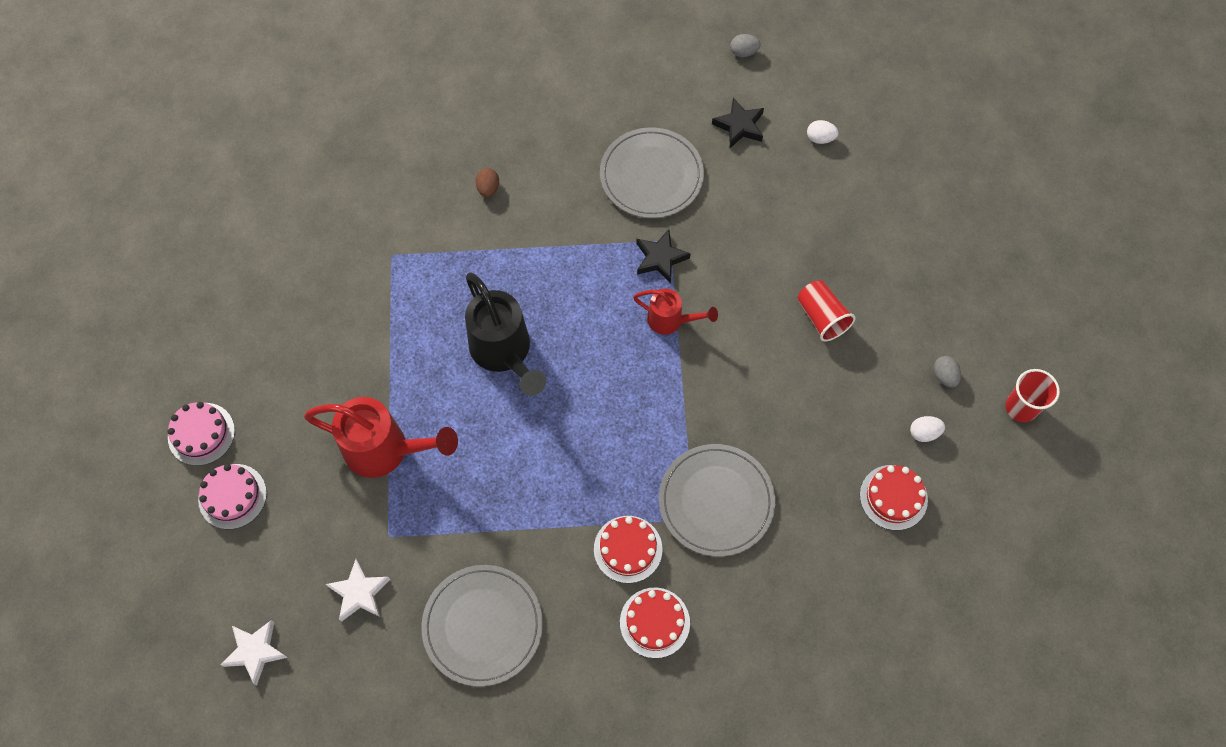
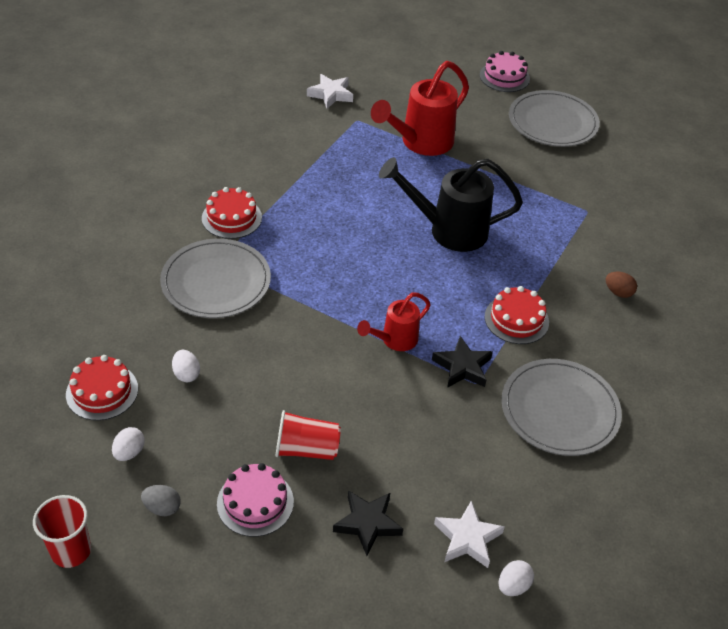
camera: 120 degrees right, 20 degrees down
pink cake [198,464,267,529] -> pink cake moved to [217,463,294,537]
white star [221,620,288,685] -> white star moved to [434,500,505,568]
grey plate [422,565,543,687] -> grey plate moved to [509,90,600,147]
red cake [620,588,690,658] -> red cake moved to [485,286,549,344]
black star [712,98,764,148] -> black star moved to [333,490,403,556]
grey egg [730,34,761,57] -> none
none -> white egg [172,350,200,382]

